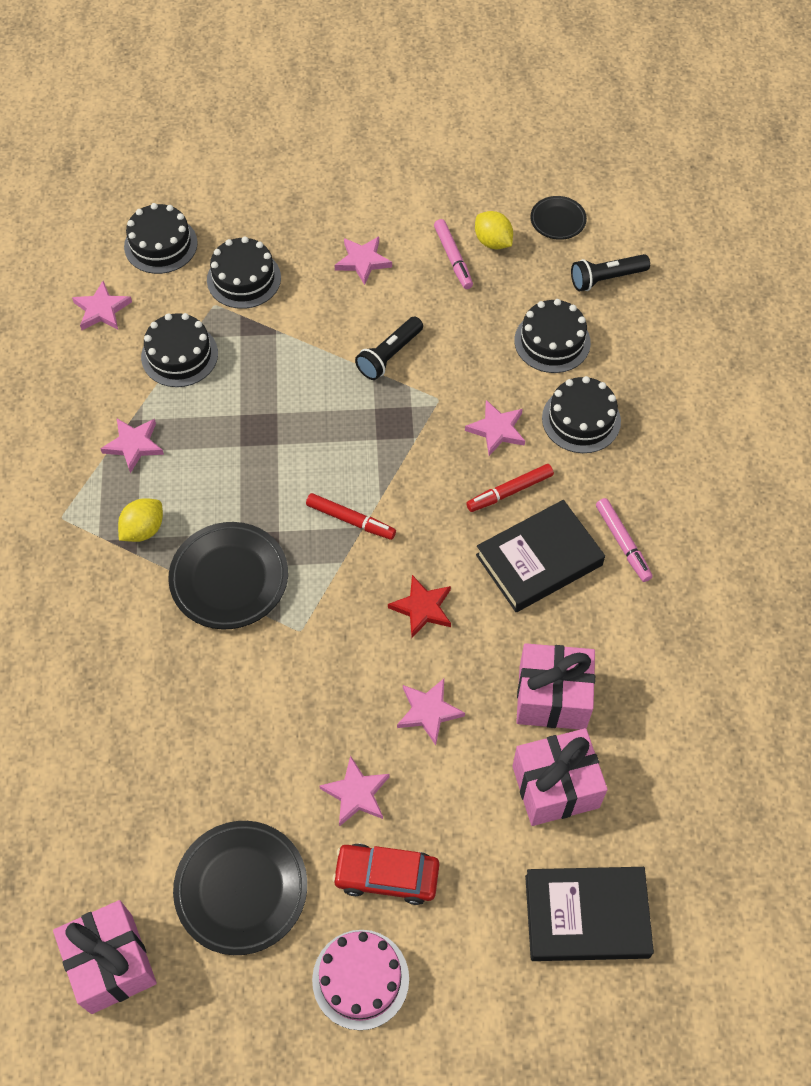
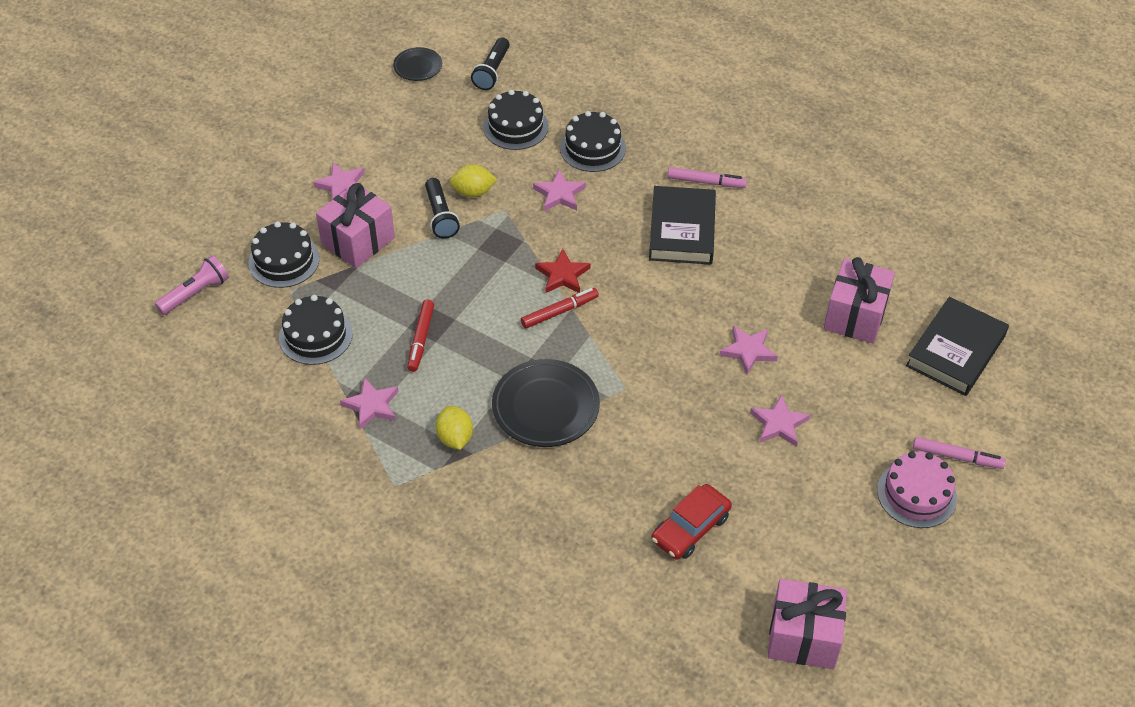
camera: 55 degrees left, 10 degrees down
pink star [72,281,132,330] -> none
black cake [124,203,198,274] -> pink flashlight [155,255,229,315]
black plate [173,821,307,955] -> none
red car [332,843,439,905] -> red car moved to [651,484,732,560]
red star [388,575,451,638] -> red star moved to [535,249,590,293]
pink marker [434,219,473,289] -> pink marker moved to [913,437,1006,469]
red marker [466,464,554,512] -> red marker moved to [407,300,434,372]
yellow lemon [475,211,513,249] -> yellow lemon moved to [450,164,497,197]
pink gift [516,643,595,730] -> pink gift moved to [316,183,395,268]

